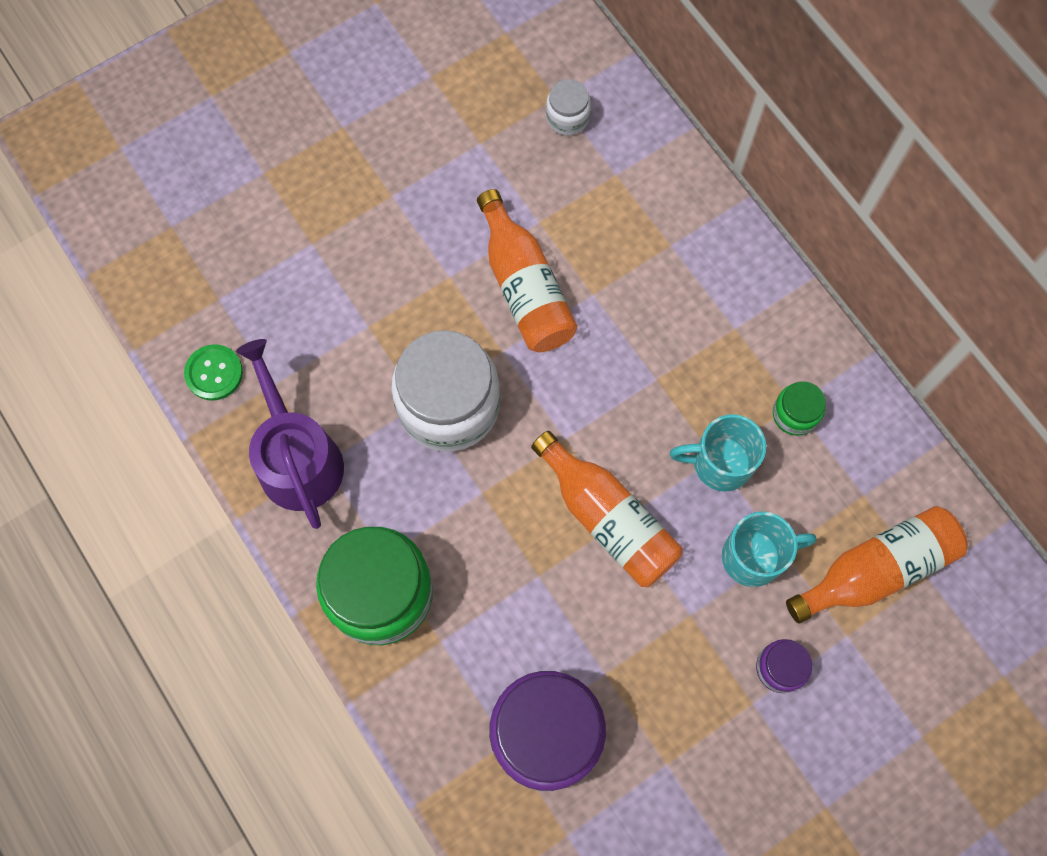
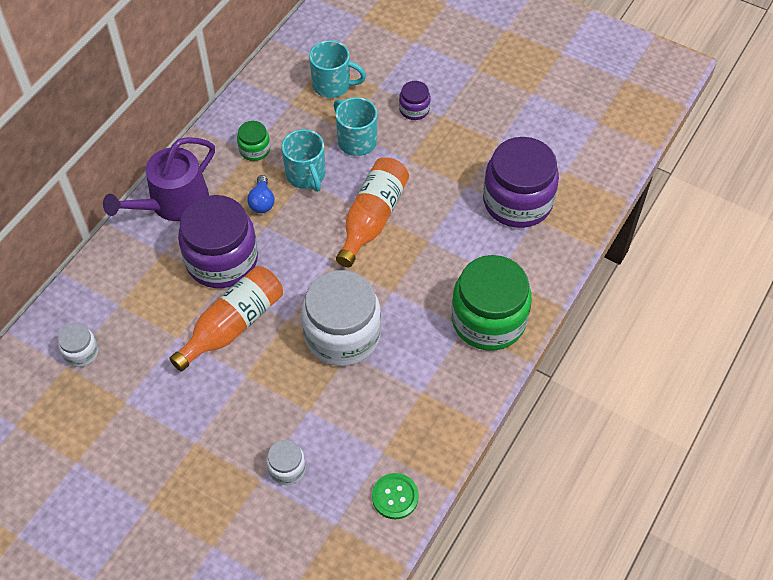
camera: 115 degrees left, 15 degrees down
purple watering can [236,339,344,529] -> purple watering can moved to [103,137,215,221]
orange bottle [786,506,968,624] -> turquoise mug [309,40,366,98]
none -> purple jar [178,195,258,288]
none -> blue light bulb [247,175,275,213]
none -> white jar [266,440,306,485]

